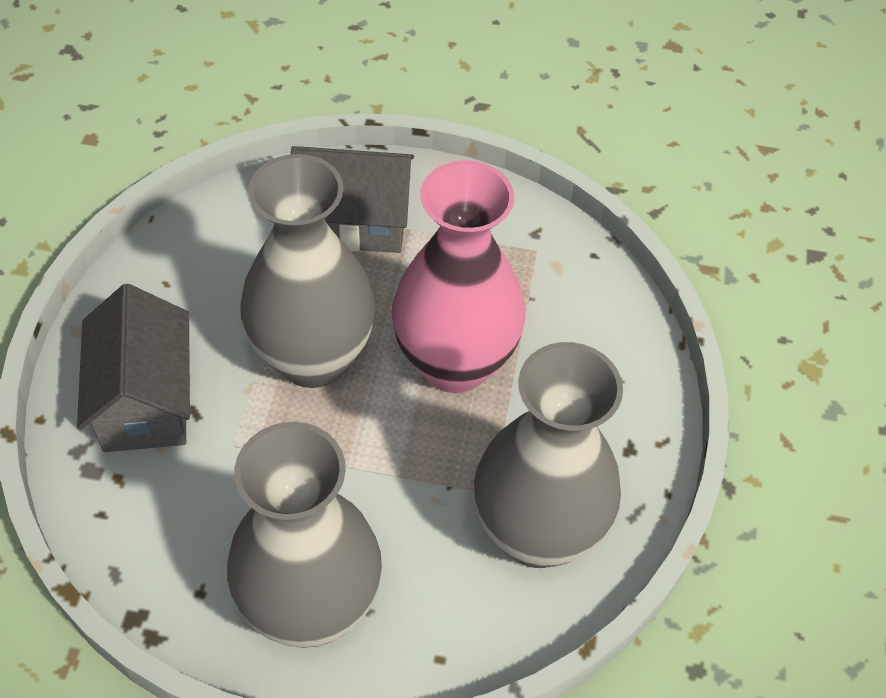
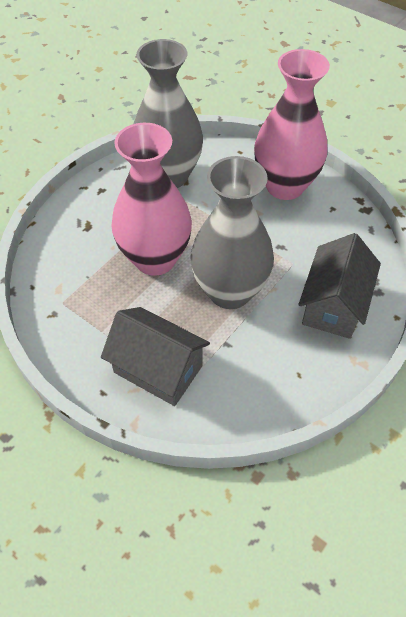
camera: 150 degrees left, 0 degrees up
grey vase [227,422,382,648] -> pink vase [254,49,330,200]

